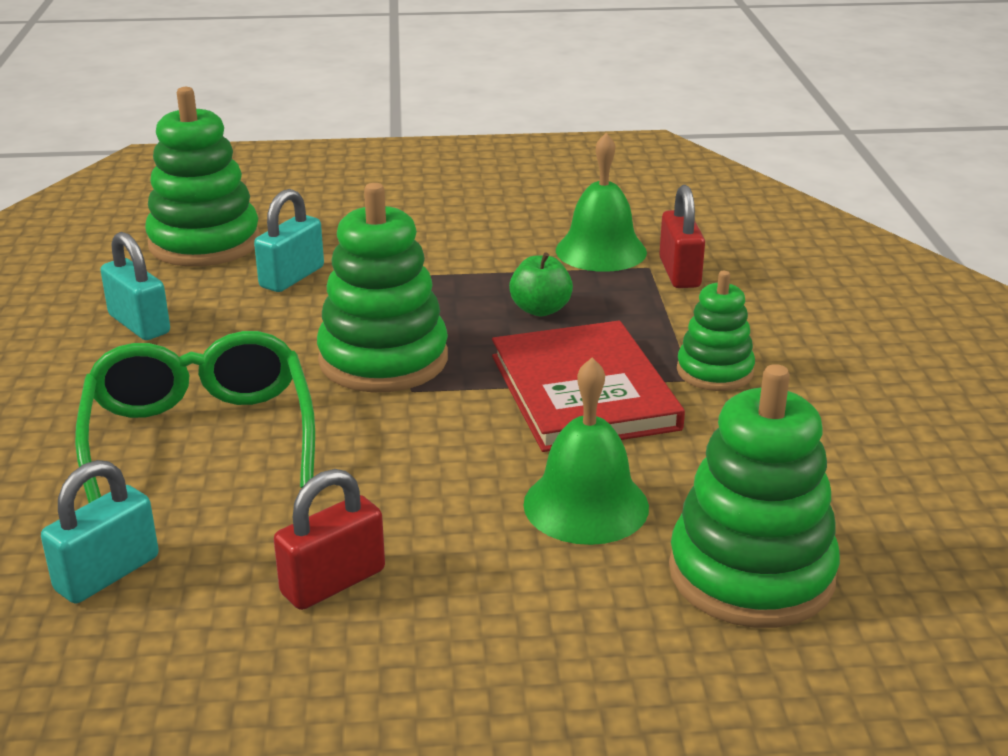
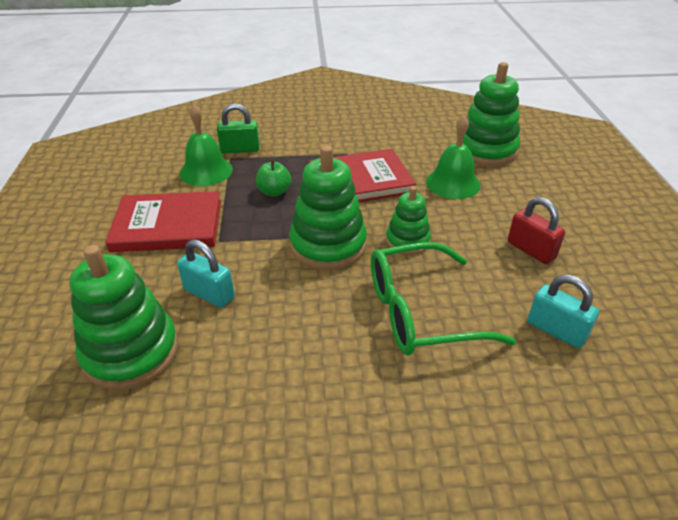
camera: 90 degrees left, 10 degrees up
turquoise padlock [100,232,170,340] -> none
red padlock [659,185,705,288] -> green padlock [217,103,259,153]
green stacking toy [677,271,755,391] -> green stacking toy moved to [386,186,431,255]
none -> red book [105,191,221,252]

